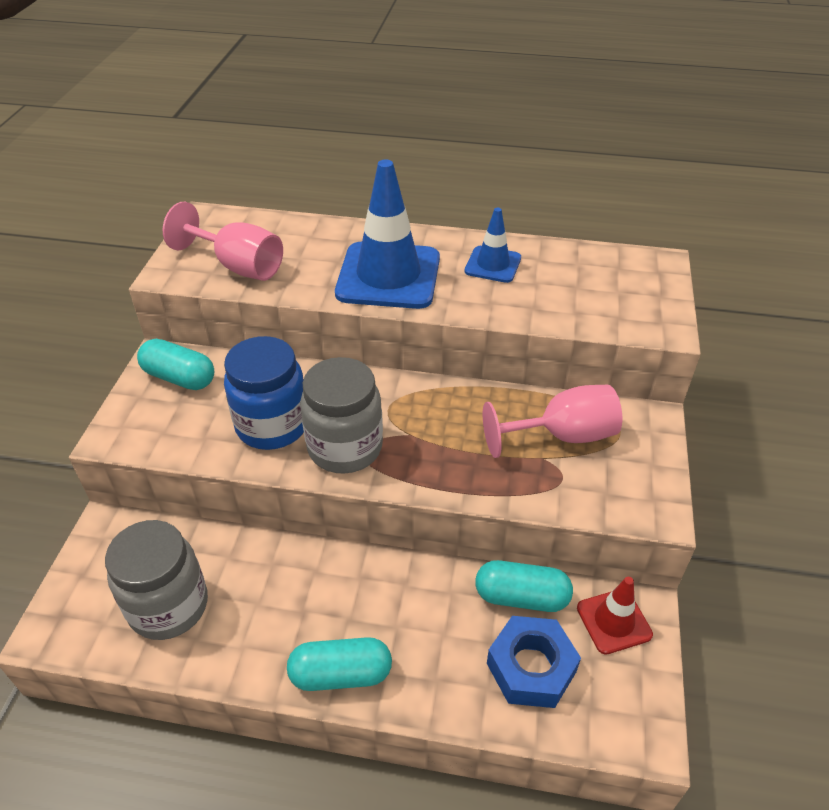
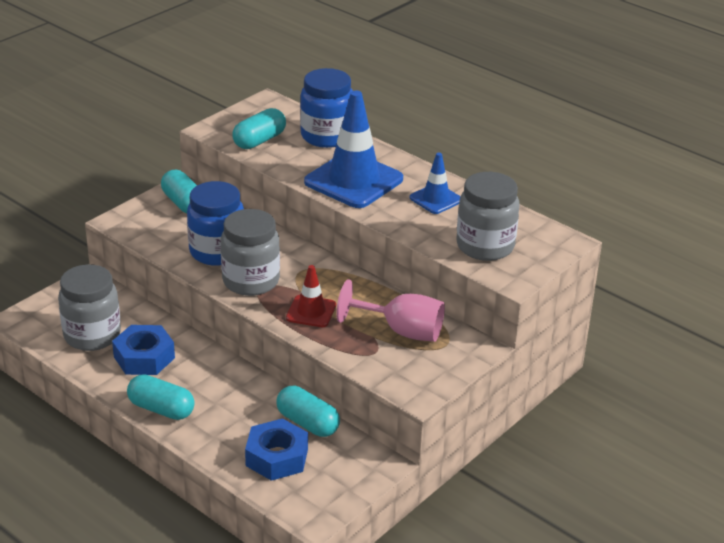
camera: 30 degrees right, 10 degrees down
pink goblet [163,202,283,281] -> turquoise capsule [232,108,286,149]
red traffic cone [577,577,653,655] -> red traffic cone moved to [286,265,336,327]
none -> blue nut [112,325,175,375]
none -> blue jar [300,68,353,148]
none -> grey jar [456,172,520,261]

